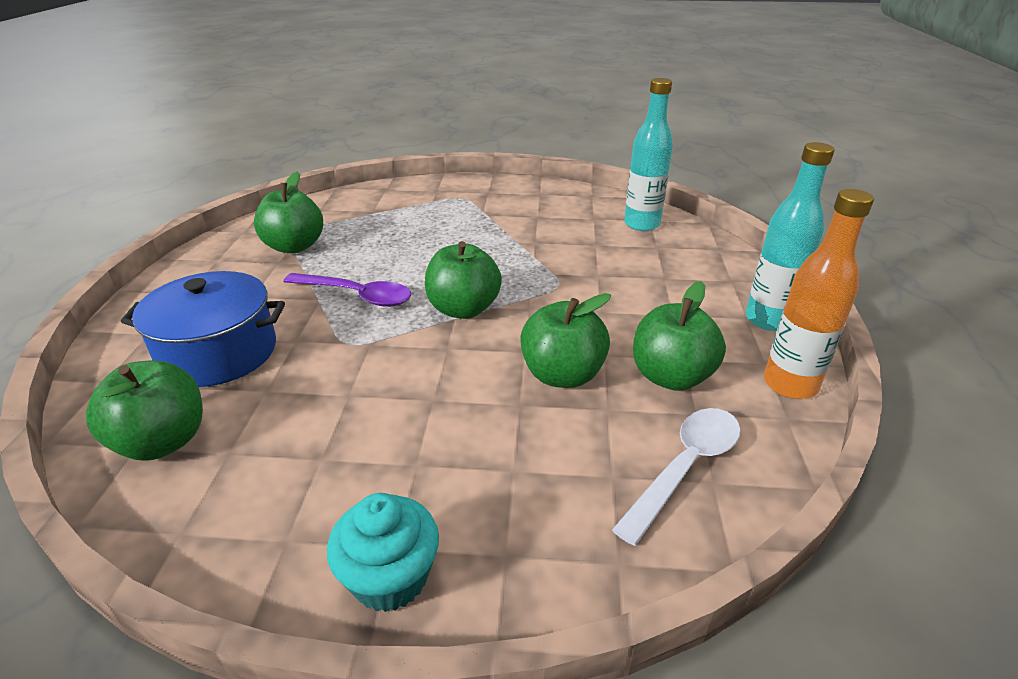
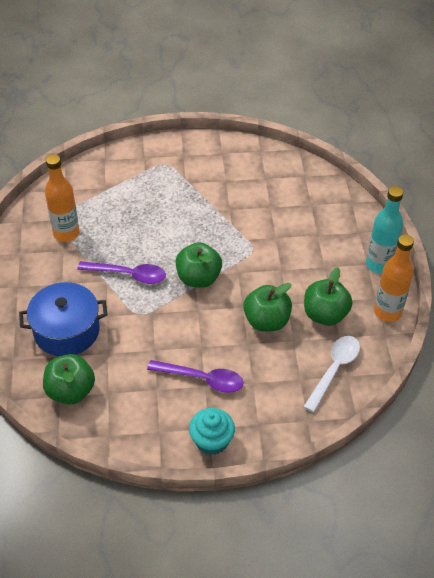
camera: 10 degrees left, 15 degrees up
green apple [254,172,323,253] -> orange bottle [45,154,80,242]
turquoise bottle [624,78,673,231] -> none
none -> purple spoon [147,360,243,393]

